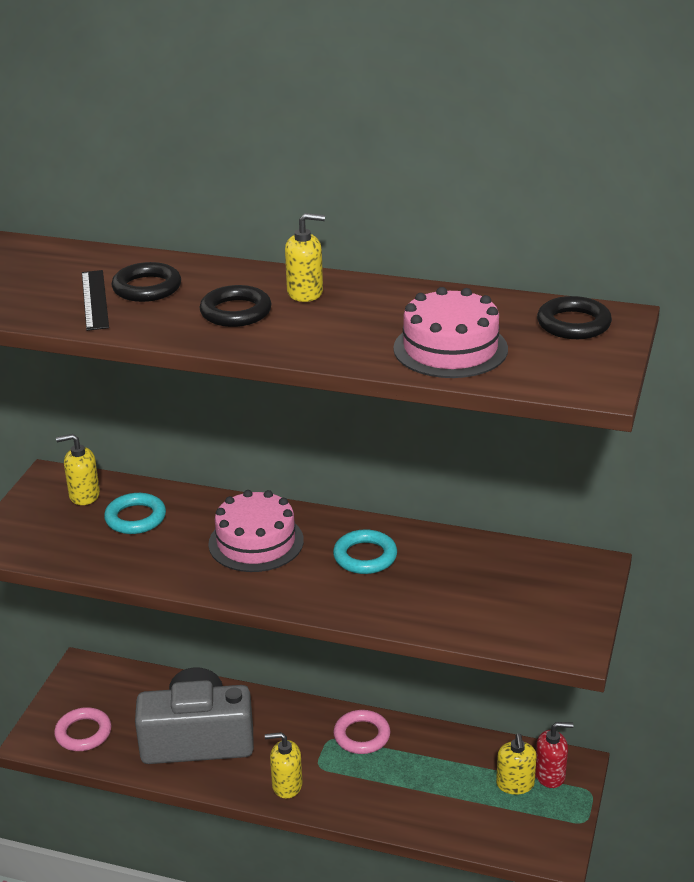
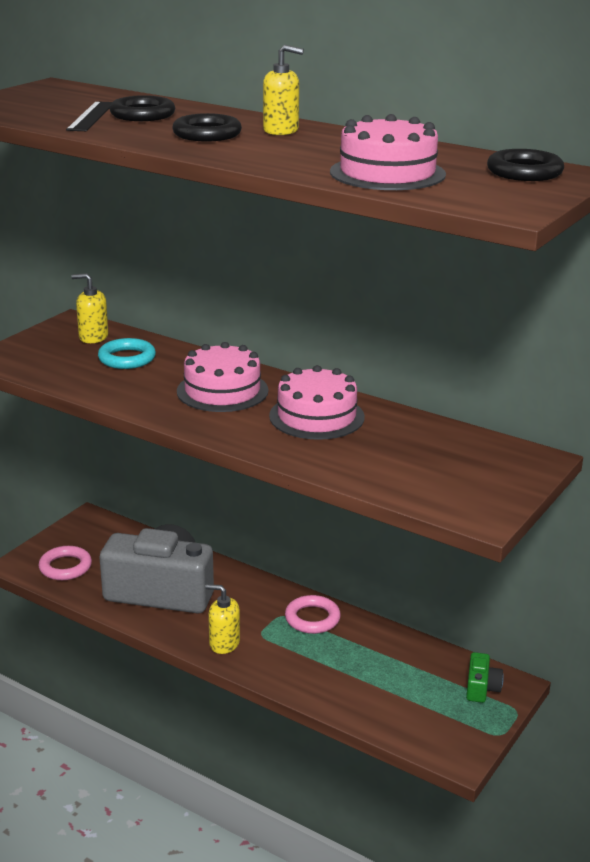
camera: 15 degrees right, 5 degrees down
turquoise ring [333,529,397,574] -> pink cake [269,365,365,440]
yellow soap dispenser [496,734,536,795] -> none
red soap dispenser [535,722,574,788] -> green camera [466,652,504,703]

